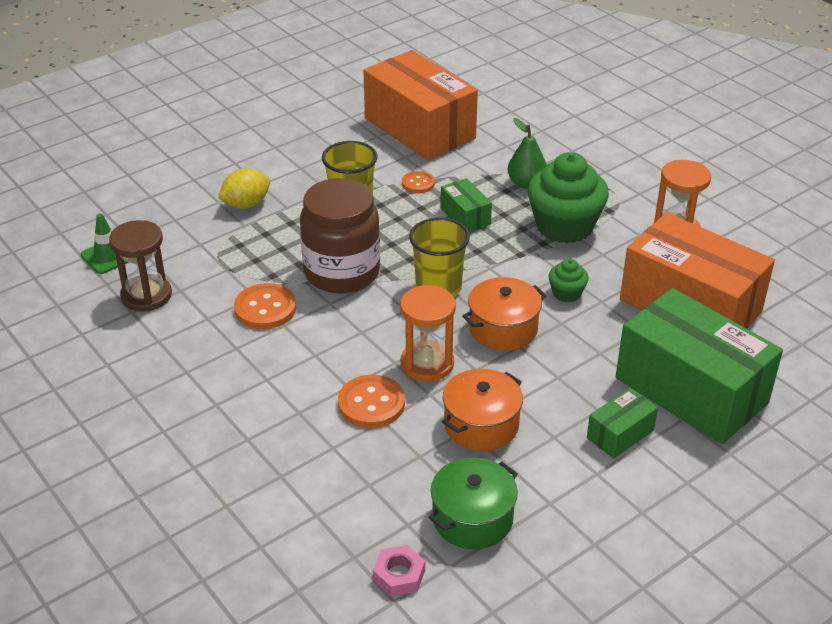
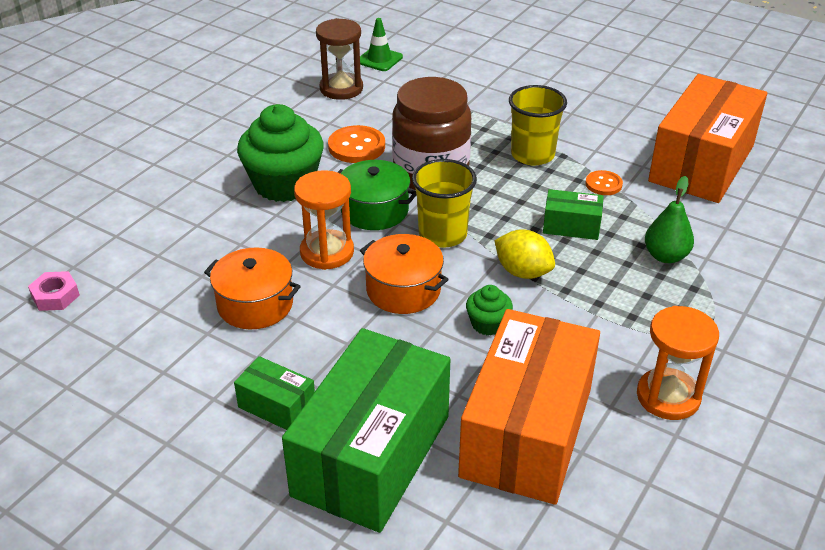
camera: 70 degrees right, 0 degrees up
yellow lemon [218,168,270,209] -> yellow lemon moved to [494,229,555,279]
orange button [338,375,405,428] -> none
green pot [428,458,518,549] -> green pot moved to [338,160,416,230]
green box [440,178,492,232] -> green box turned 60 degrees clockwise [543,189,604,240]
green cupcake [528,152,609,244] -> green cupcake moved to [237,104,324,202]

